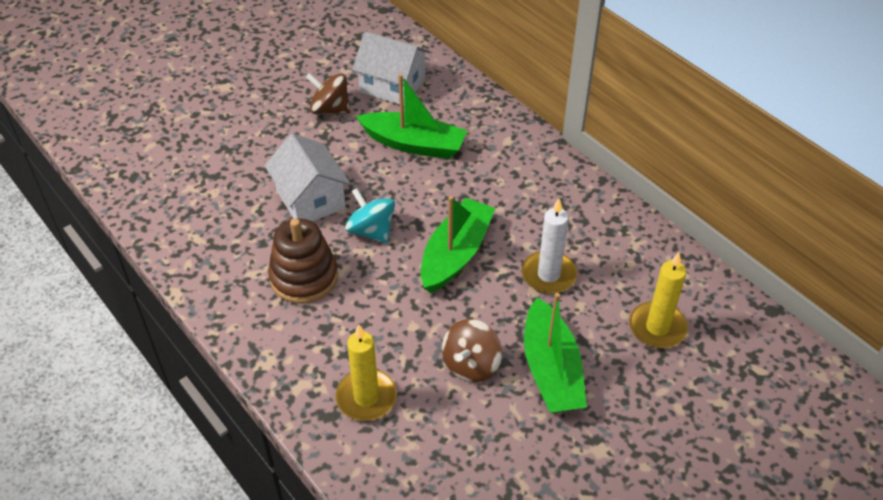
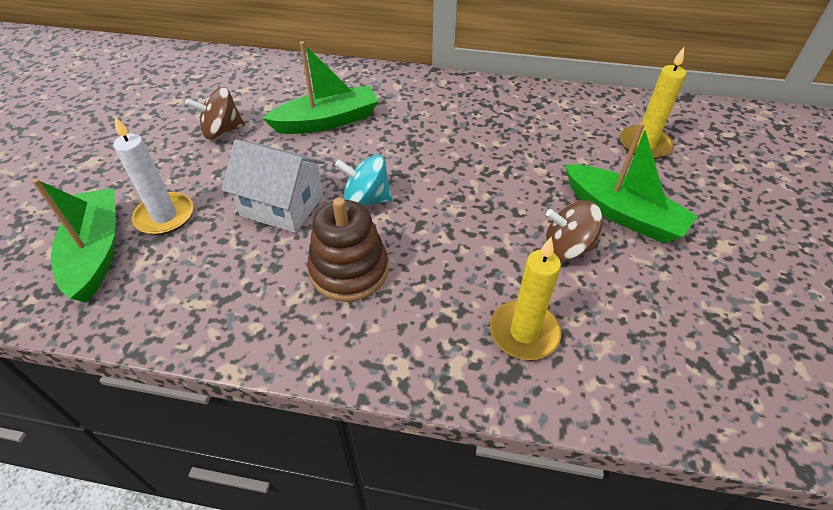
camera: 40 degrees left, 0 degrees up
white house [352,31,430,106] -> none
green boat [421,196,495,293] -> green boat moved to [32,178,116,303]
brown spinning top [442,319,502,382] -> brown spinning top turned 105 degrees clockwise [545,200,603,261]
white candle [522,198,577,294] -> white candle moved to [114,117,193,235]

